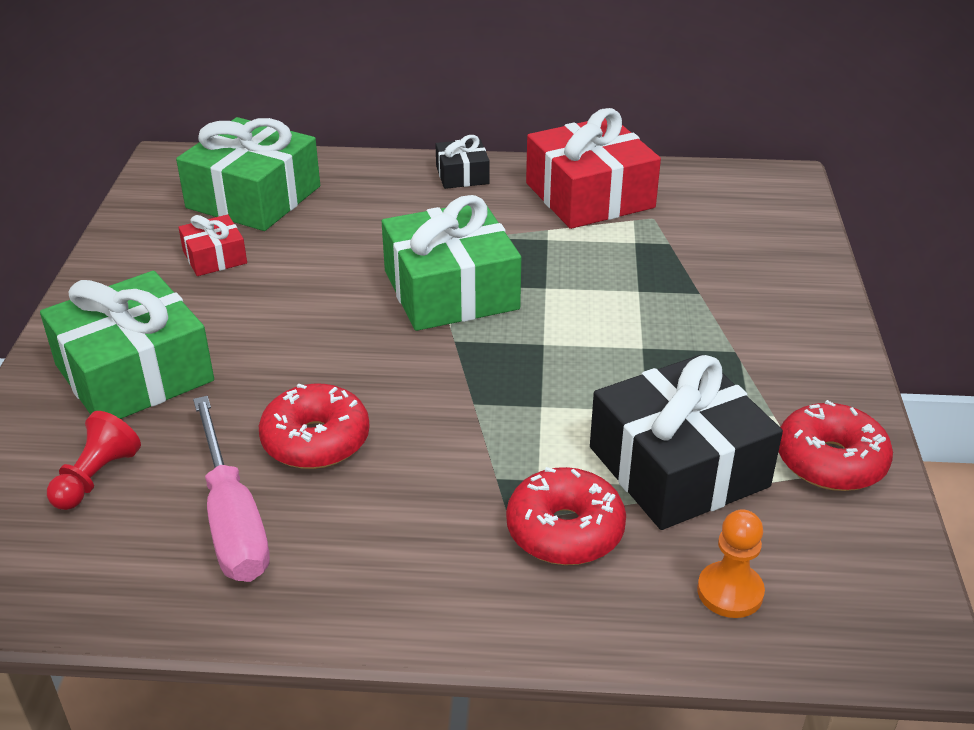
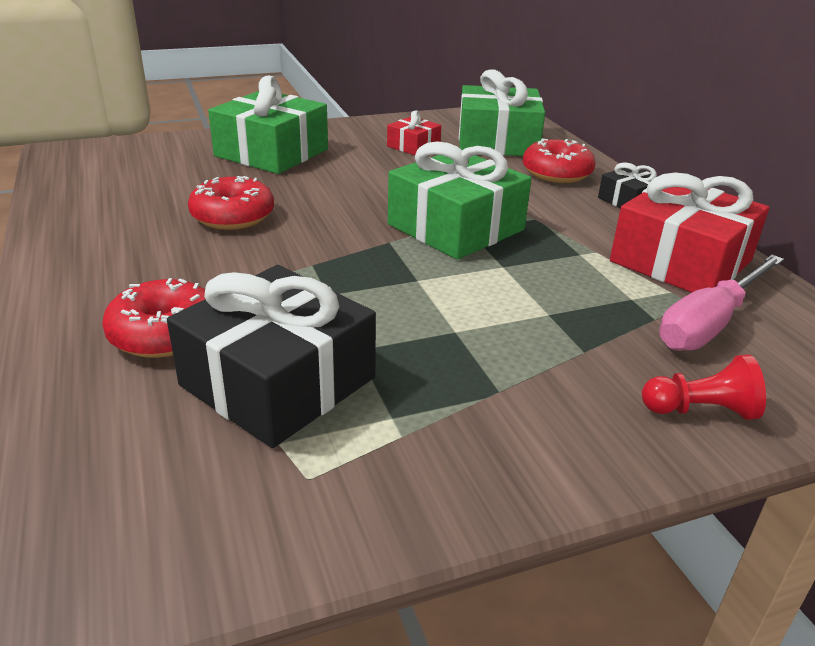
camera: 65 degrees right, 5 degrees down
red pawn [47,411,141,510] -> red pawn moved to [642,354,766,420]
pink screwdriver [193,396,270,582] -> pink screwdriver moved to [659,255,784,351]
orange pawn [697,509,765,618] -> none
red donut [779,400,893,491] -> red donut moved to [523,138,596,183]

